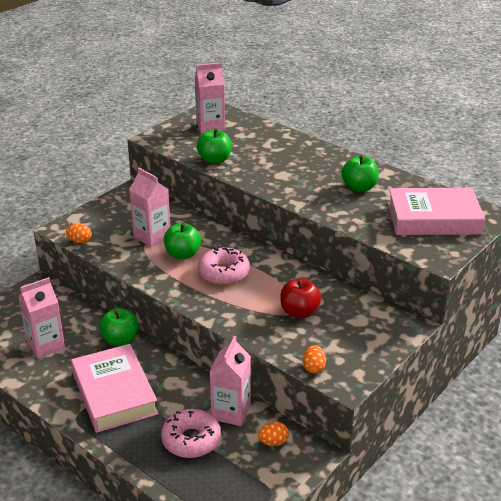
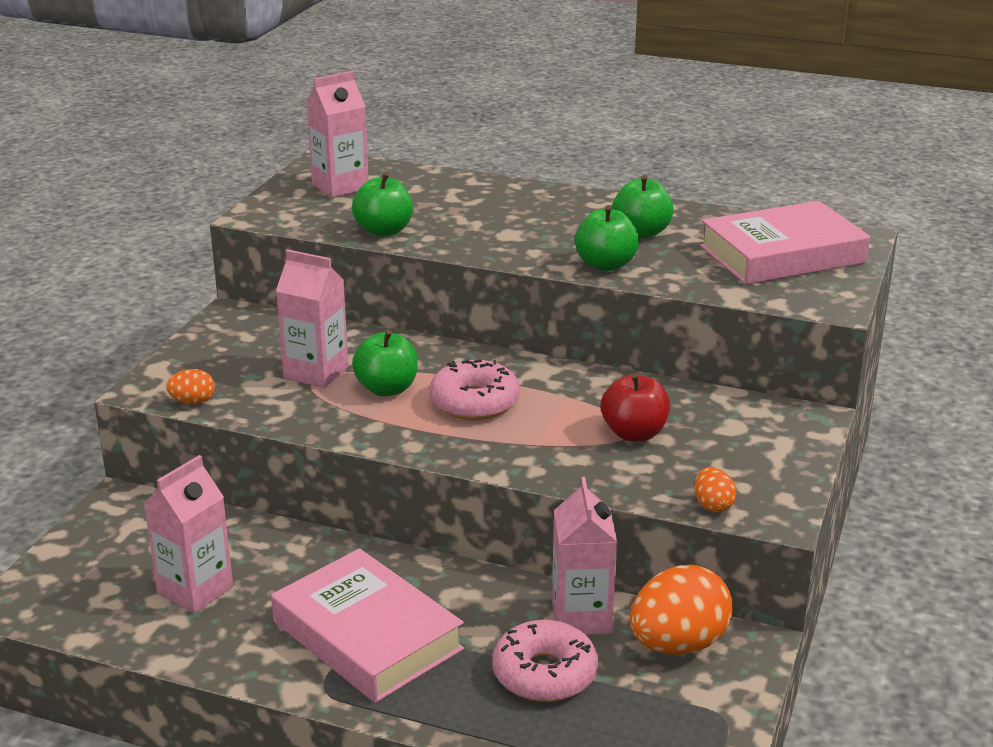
camera: 20 degrees left, 5 degrees down
green apple [99,308,138,346] -> green apple moved to [575,205,639,271]
orange egg [258,422,289,446] -> orange egg [630,565,733,655], size x2.11

